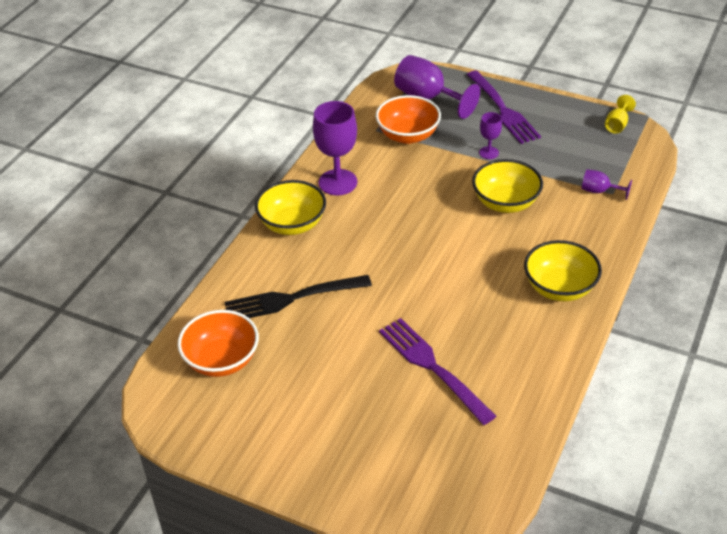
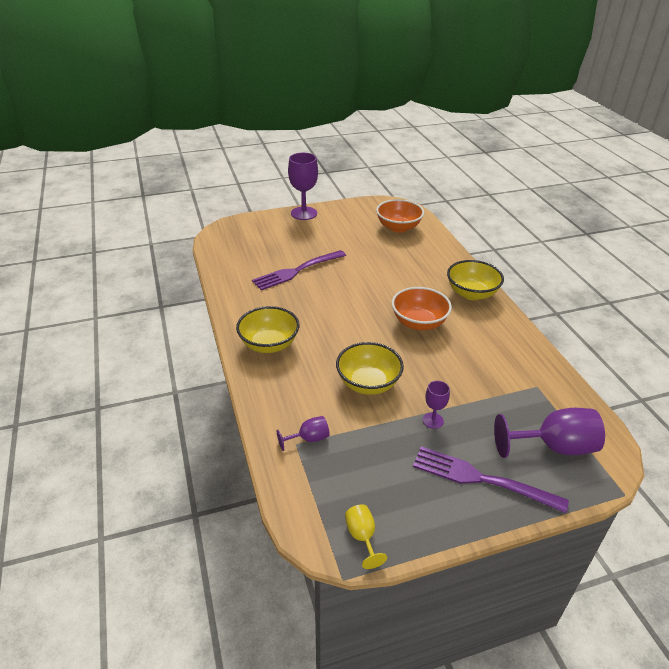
camera: 135 degrees right, 5 degrees down
black fork [224,275,372,318] -> none
purple goblet [313,101,357,195] -> purple goblet moved to [288,153,318,220]
orange bowl [376,95,441,144] -> orange bowl moved to [392,287,452,331]
purple fork [379,318,496,425] -> purple fork turned 135 degrees clockwise [252,250,346,290]

